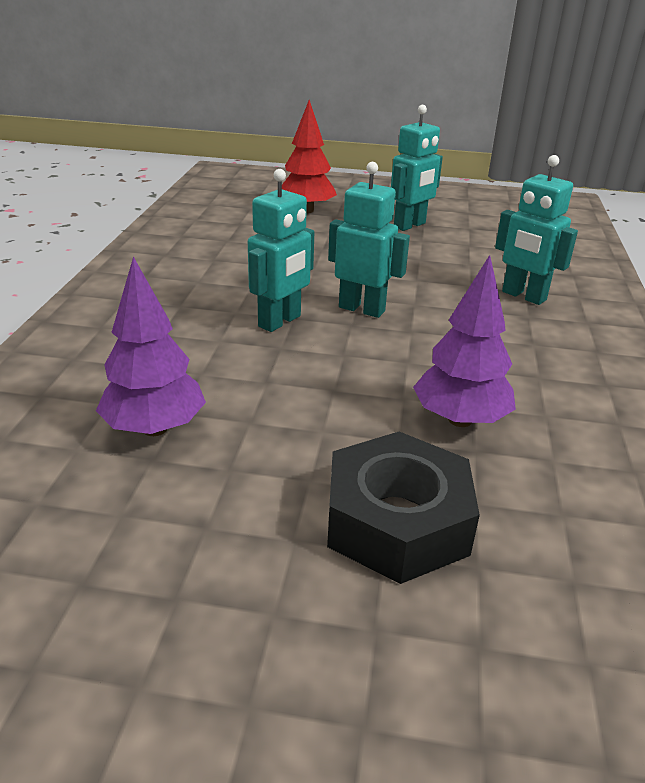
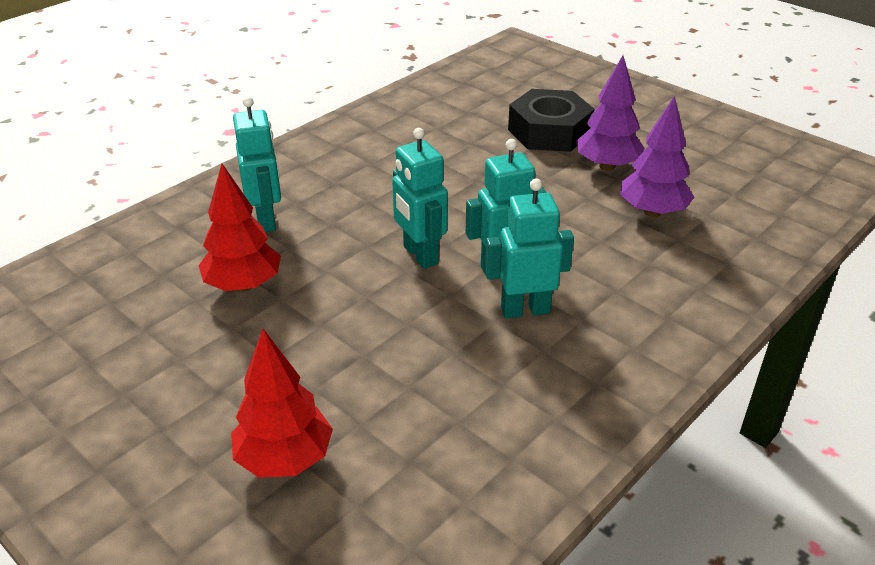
camera: 145 degrees left, 5 degrees up
turquoise robot [391,105,443,231] -> turquoise robot moved to [485,178,574,319]
purple tree [413,255,516,427] -> purple tree moved to [577,56,645,171]
none -> red tree [199,164,281,292]

